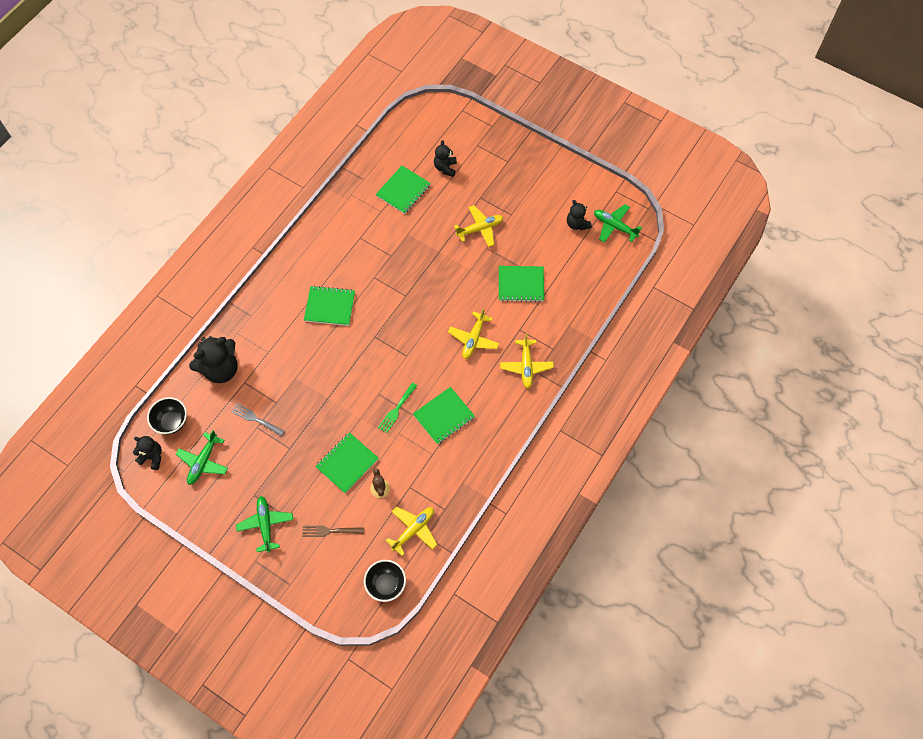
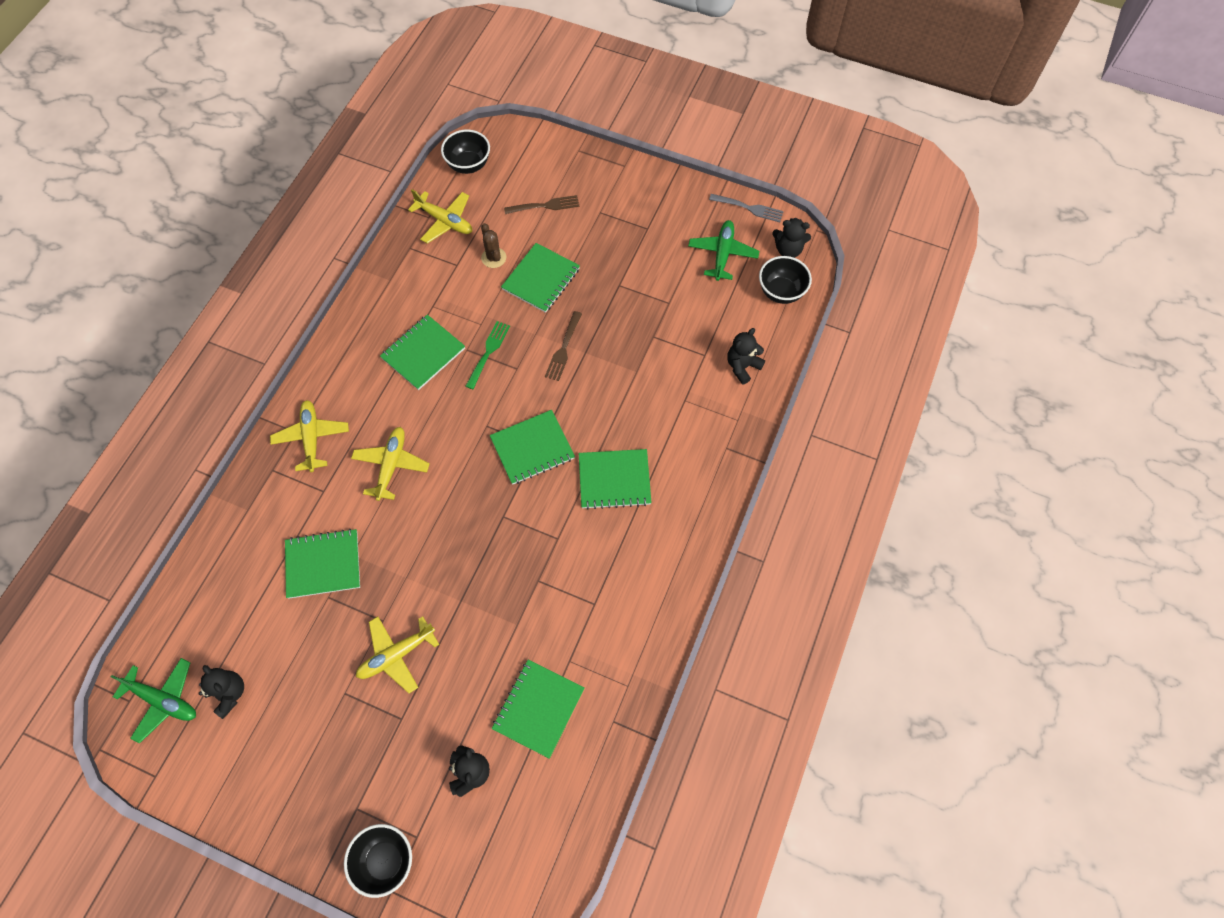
camera: 170 degrees right, 0 degrees up
black teddy bear [189,336,238,383] -> black teddy bear [727,328,765,385], size x0.57
grey fork [231,403,285,436] -> grey fork moved to [709,194,784,222]
green plane [236,496,293,553] -> none
yellow plane [386,506,437,556] -> yellow plane turned 90 degrees counterclockwise [408,189,472,244]
none -> black bowl [344,824,412,898]
none -> green notebook [490,410,575,485]
none -> brown fork [545,311,582,381]

